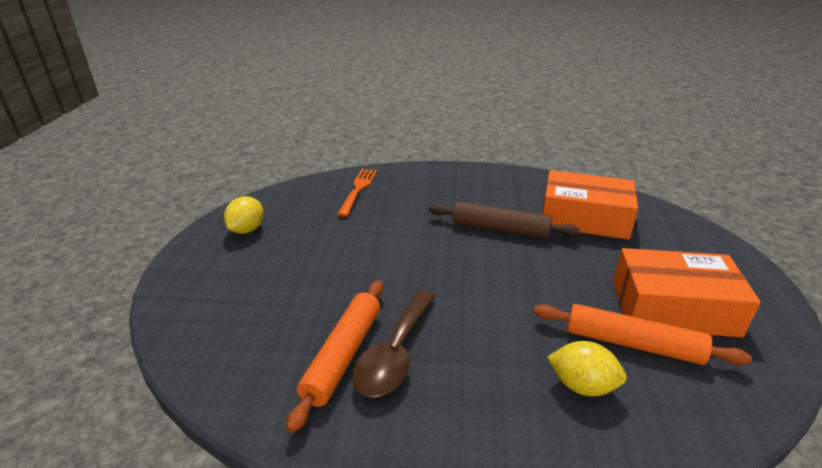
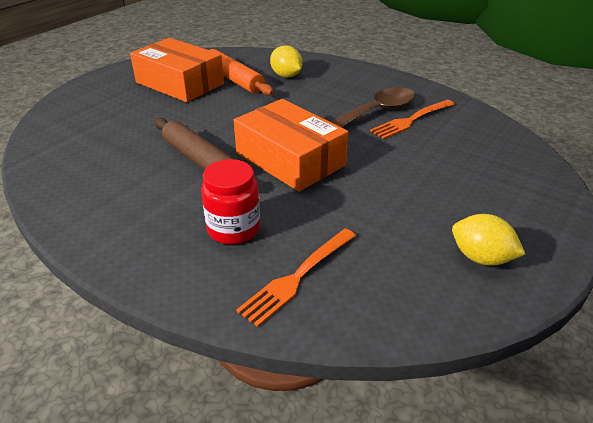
camera: 150 degrees left, 5 degrees up
yellow lemon [224,196,264,234] -> yellow lemon turned 75 degrees clockwise [452,214,525,266]
orange rolling pin [287,280,383,433] -> orange fork [370,100,454,139]
orange box [542,170,638,240] -> orange box moved to [234,99,348,192]
none -> red jar [201,159,260,244]

